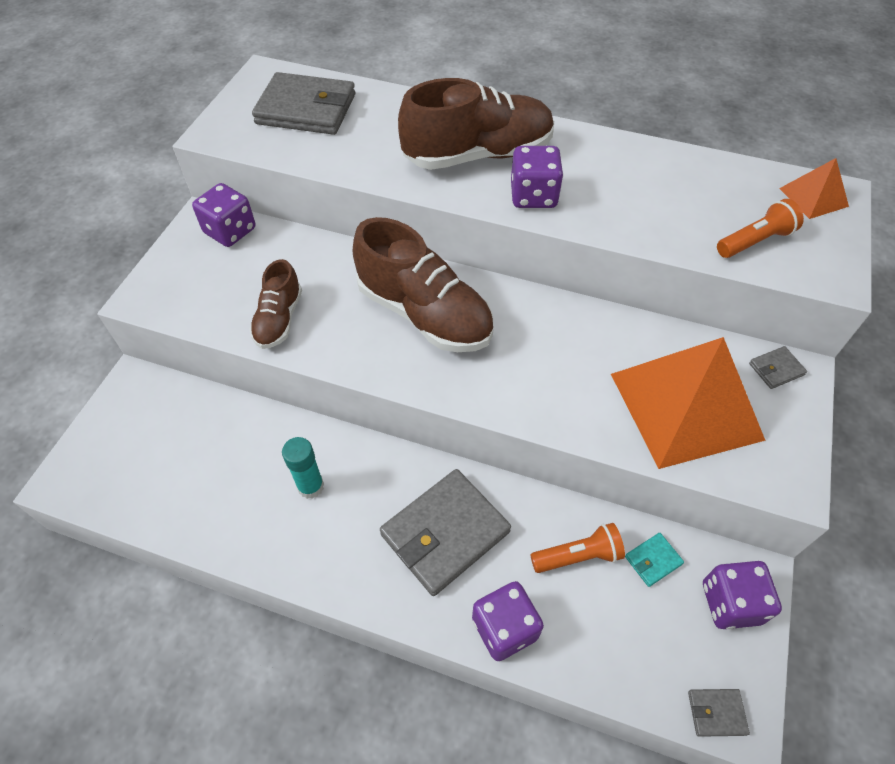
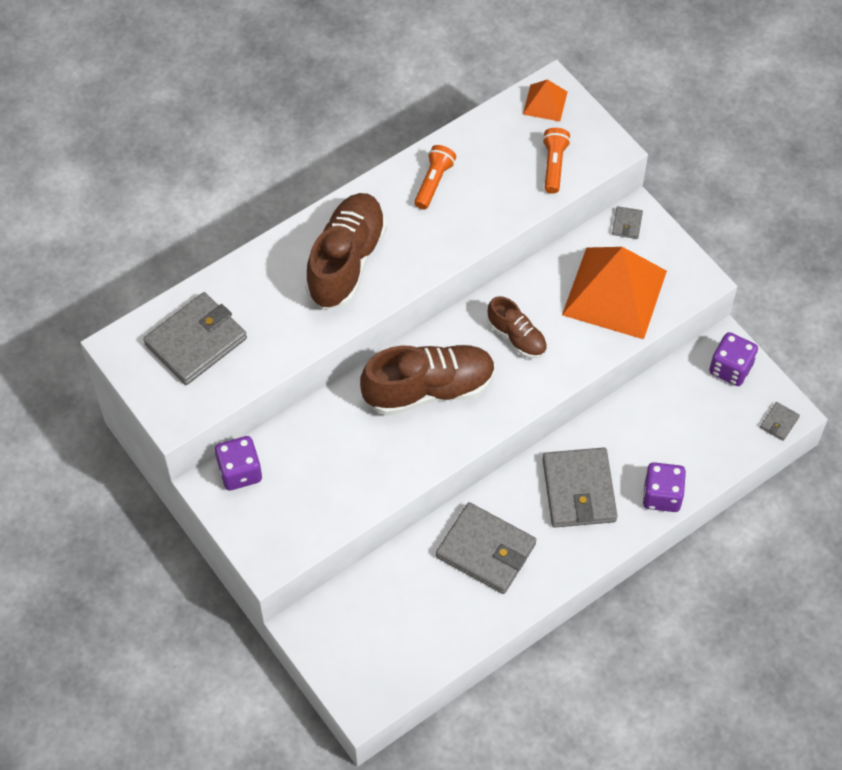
camera: 55 degrees left, 5 degrees up
brown shoe [249,259,302,349] -> brown shoe moved to [488,296,547,358]
turquoise glue stick [282,437,324,499] -> grey wallet [436,502,536,594]
purple dice [511,146,563,208] -> none
orange flashlight [531,523,625,573] -> orange flashlight moved to [414,145,456,209]
turquoise wallet [625,533,684,587] -> none

